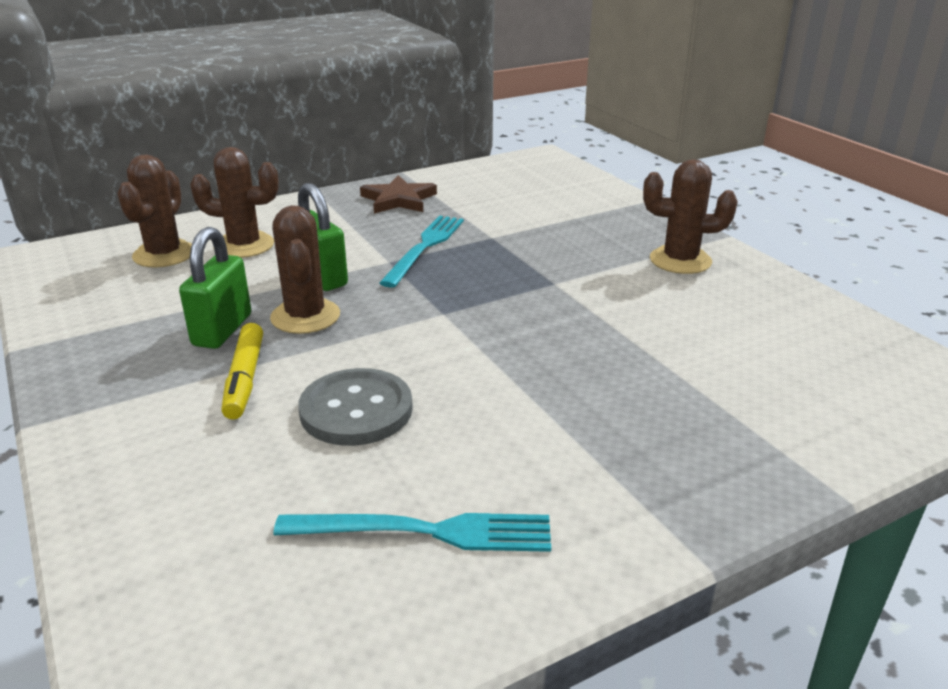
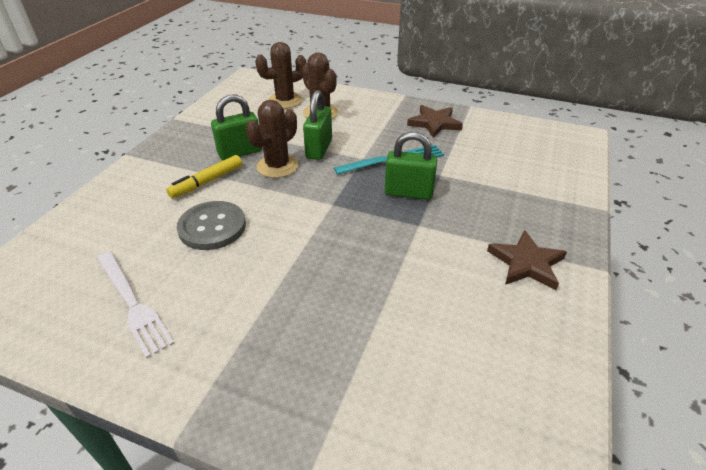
camera: 50 degrees right, 10 degrees up
turquoise fork [273,513,551,552] -> white fork [97,251,174,358]
brown cactus [643,159,738,274] -> brown star [487,230,567,290]
none -> green padlock [385,132,437,200]

